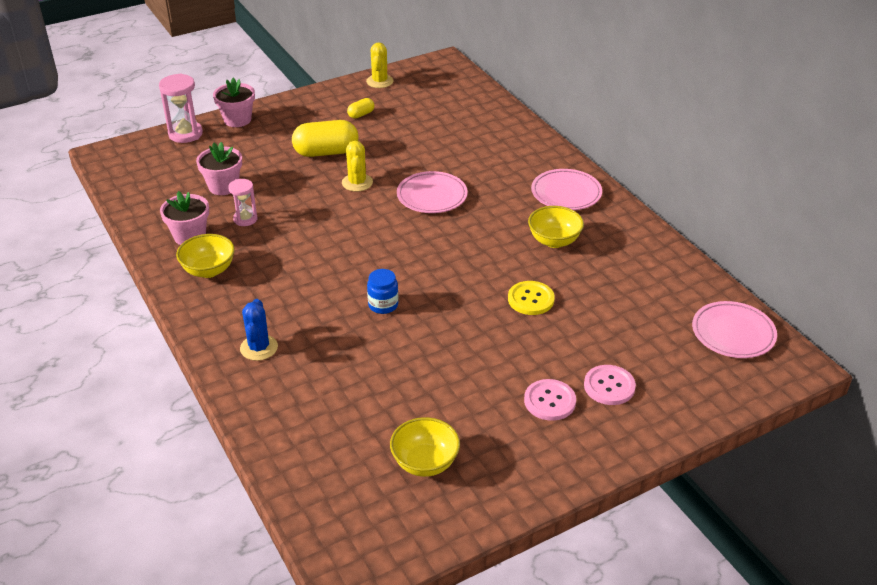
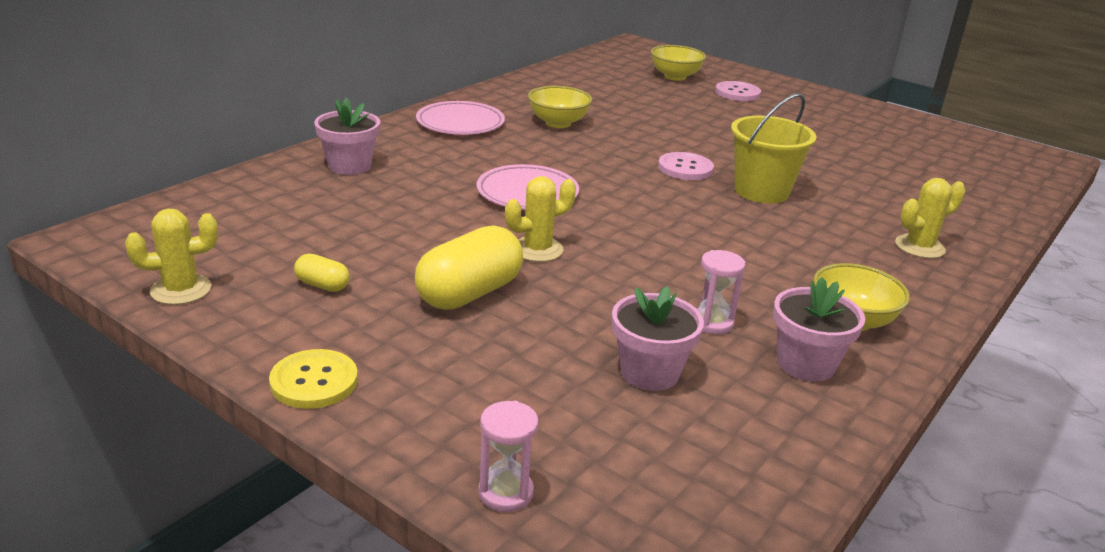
camera: 115 degrees left, 10 degrees down
pink hourglass [159,73,203,143] -> pink hourglass [478,401,539,512], size x0.63
pink flower pot [213,78,255,127] -> pink flower pot moved to [314,98,380,175]
blue cactus [240,299,278,361] -> yellow cactus [895,178,966,258]
yellow capsule [292,120,358,157] -> yellow capsule turned 75 degrees clockwise [415,225,523,310]
blue jar [367,269,398,314] -> yellow bucket [731,93,817,203]
yellow bowl [390,417,460,477] -> yellow bowl moved to [651,45,706,81]
yellow button [508,281,555,315] -> yellow button moved to [269,349,358,409]
pink button [524,379,576,421] -> pink button moved to [658,152,714,180]
pink plate [692,301,777,358] -> none

